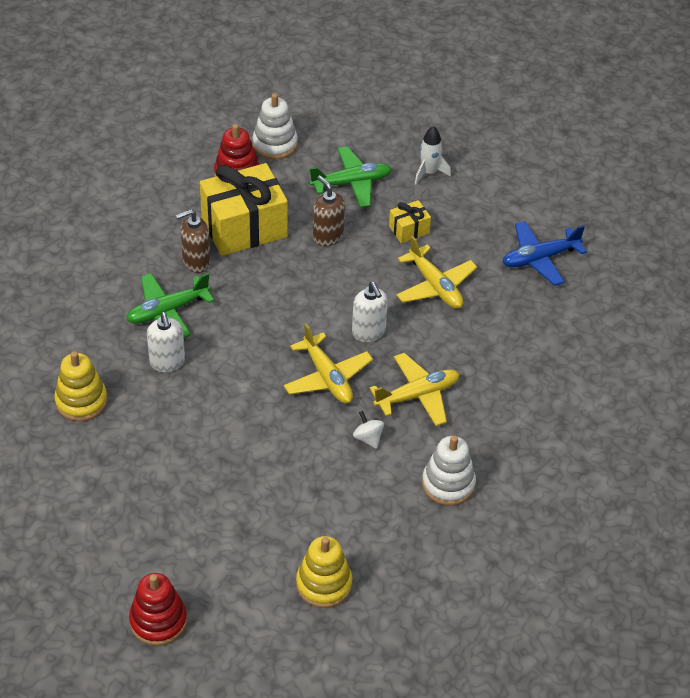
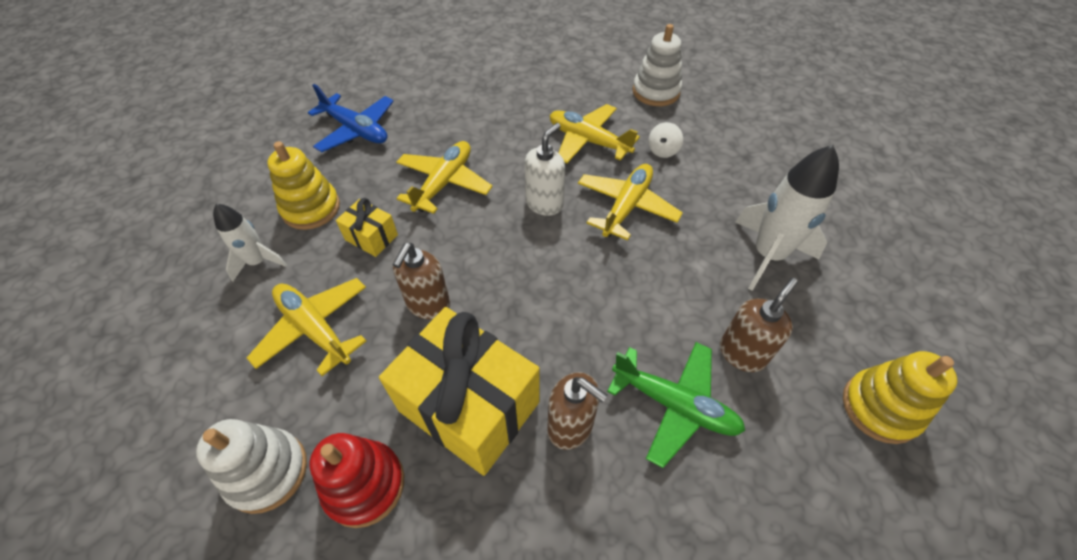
camera: 120 degrees left, 5 degrees up
red stacking toy [129,573,187,646] -> none
white soap dispenser [147,312,185,372] -> brown soap dispenser [720,278,798,372]
yellow stacking toy [296,536,352,608] -> yellow stacking toy moved to [267,141,340,230]
green plane [309,146,392,208] -> yellow plane [247,278,367,376]
none -> white rocket [735,145,839,291]

